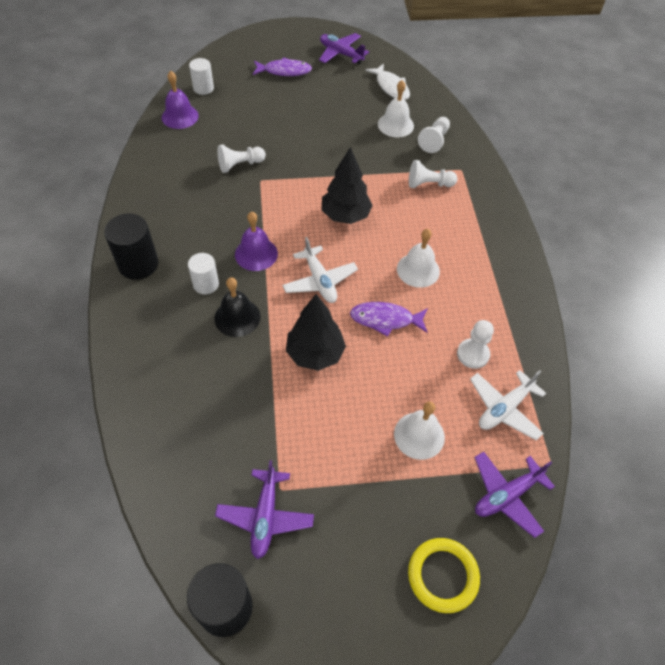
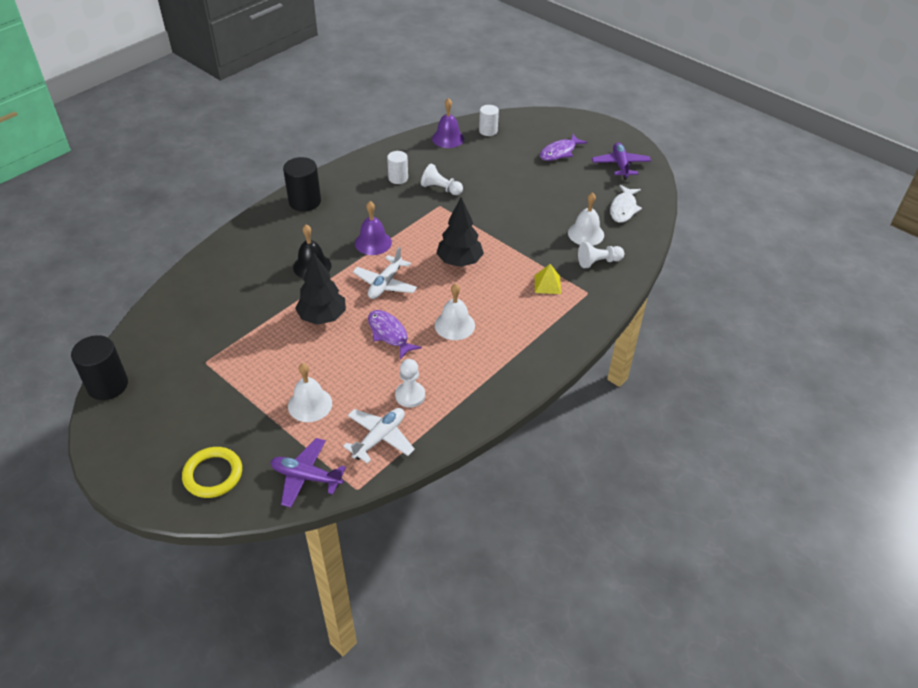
camera: 50 degrees right, 10 degrees down
white cylinder [188,253,219,294] -> white cylinder moved to [387,151,408,184]
purple plane [215,460,314,559] -> none
purple fish [253,57,312,76] -> purple fish turned 90 degrees clockwise [540,134,588,161]
white pawn [409,160,457,188] -> yellow pyramid [535,264,561,294]
white plane [470,370,546,440] -> white plane turned 120 degrees clockwise [343,408,415,464]

